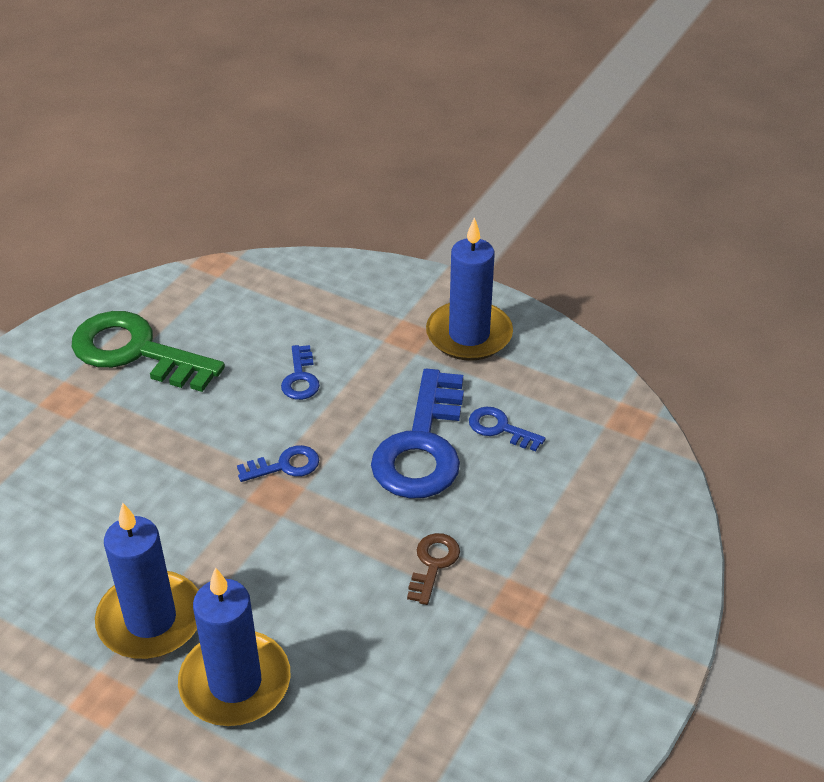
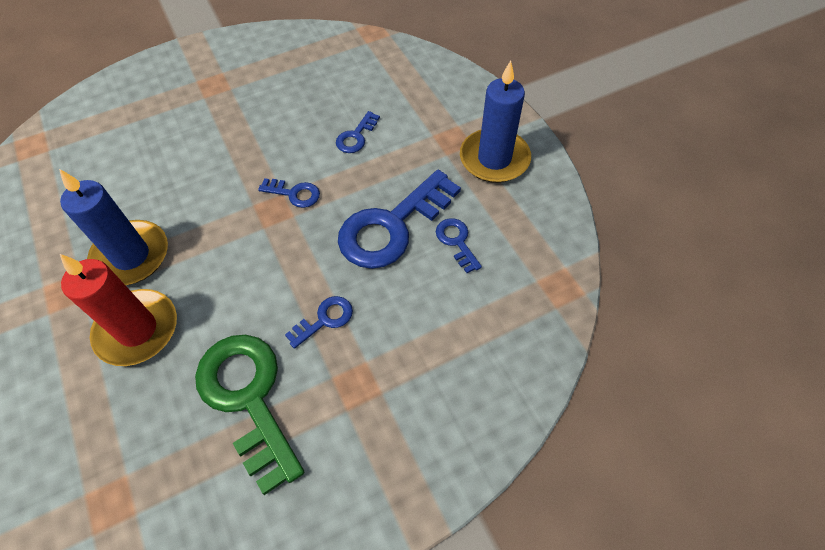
camera: 35 degrees right, 15 degrees up
green key [72,311,225,392] -> green key moved to [195,335,304,495]
blue candle [178,567,291,726] -> red candle [60,254,177,366]
brown key [407,533,460,605] -> blue key [285,296,353,349]

